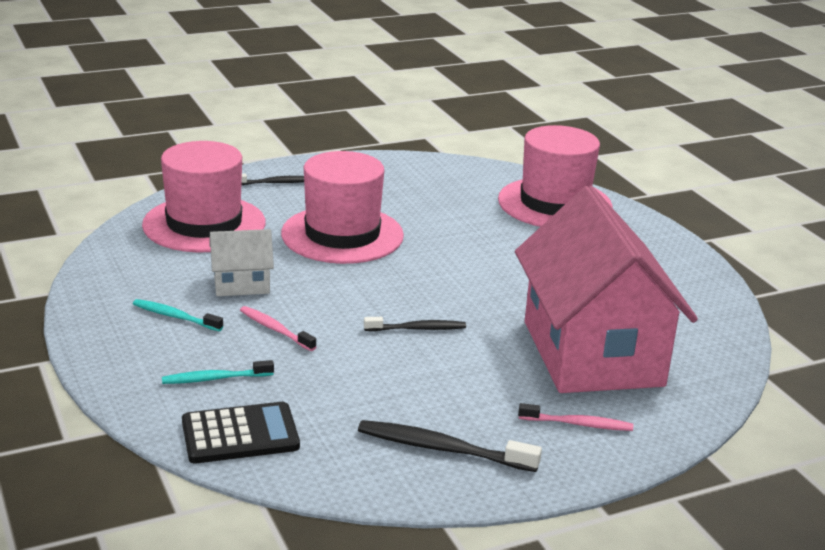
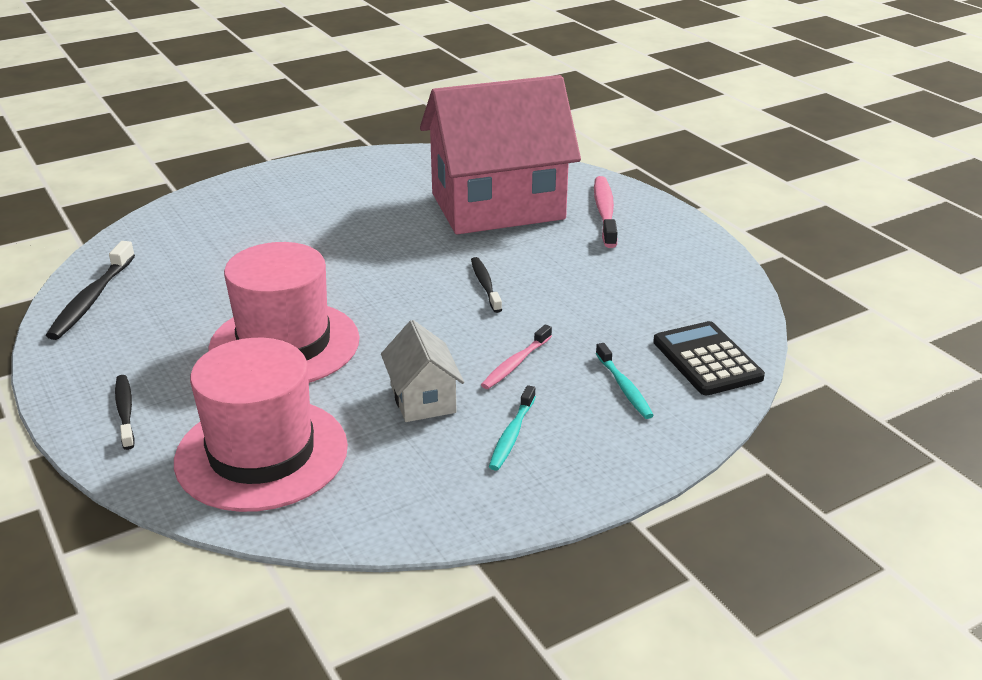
camera: 95 degrees left, 5 degrees up
black toothbrush [358,420,542,472] -> black toothbrush moved to [46,241,135,340]
pink hat [498,125,613,227] -> none
pink toothbrush [518,403,633,431] -> pink toothbrush [594,176,618,248], size x1.56

